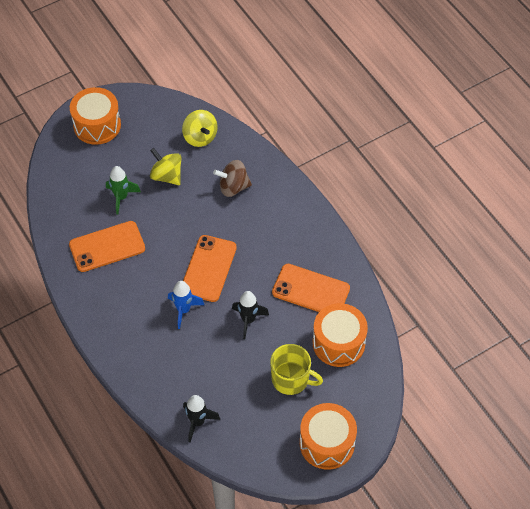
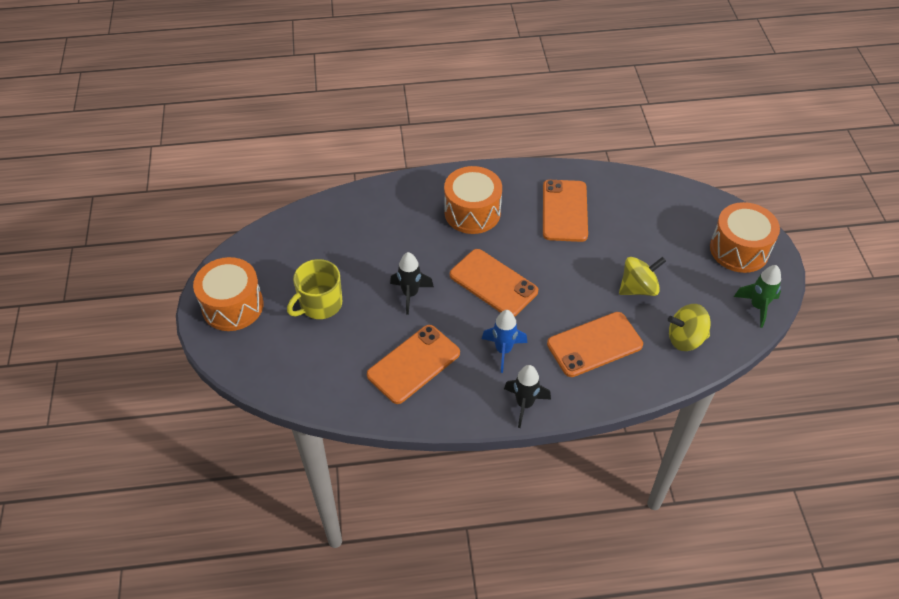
camera: 115 degrees right, 5 degrees down
green rocket [106,166,141,214] -> green rocket moved to [734,265,781,328]
blue rocket [168,281,204,329] -> blue rocket moved to [482,310,527,373]
black rocket [183,395,220,443] -> black rocket moved to [504,365,551,428]
brown spinning top [213,160,252,197] -> orange phone [547,312,643,377]
orange drum [313,303,368,367] -> orange drum moved to [444,166,502,234]

